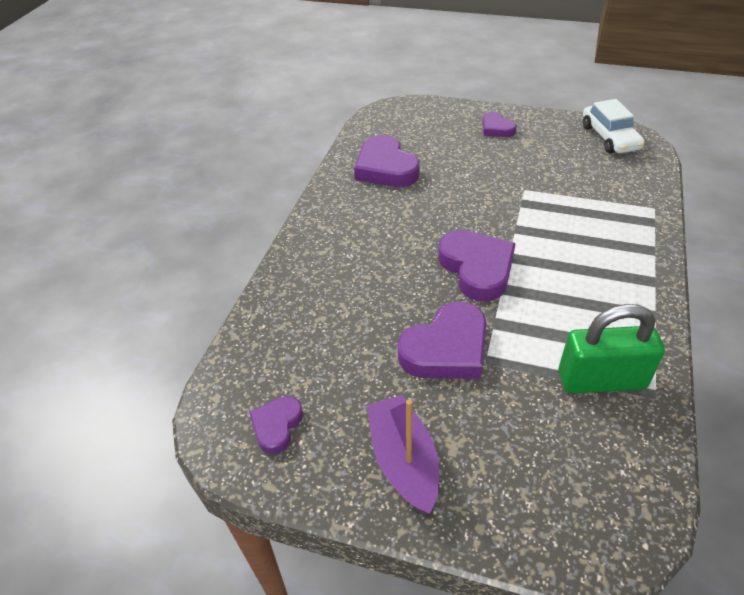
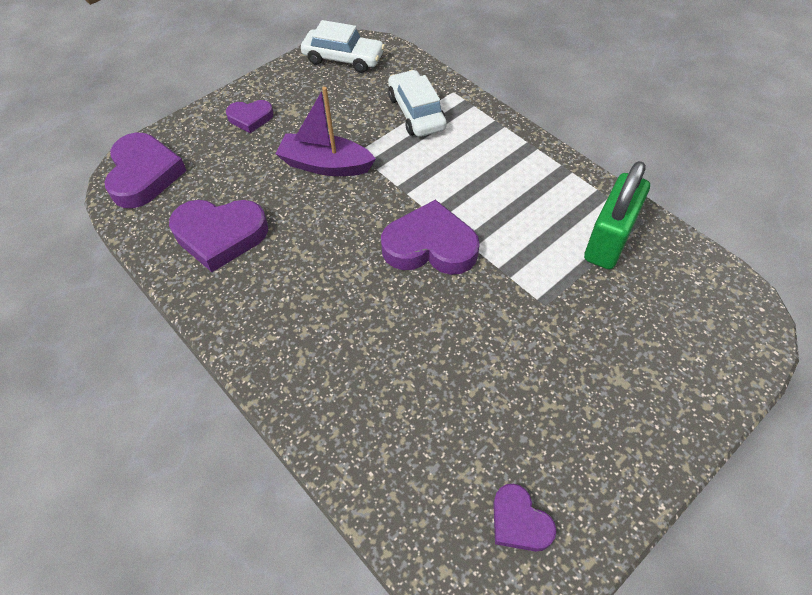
camera: 60 degrees left, 10 degrees up
purple boat [367,395,439,514] -> purple boat moved to [276,87,376,176]
purple heart [397,302,487,379] -> purple heart moved to [104,133,187,208]
none -> white car [388,70,447,137]

